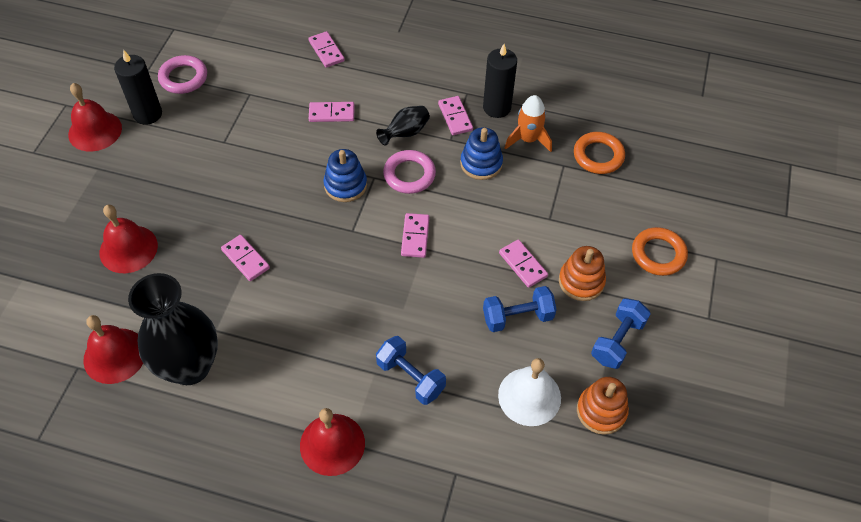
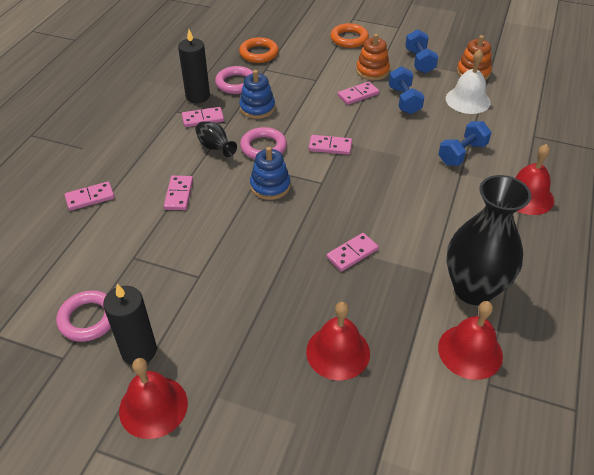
camera: 85 degrees left, 10 degrees down
orange rocket [505,95,552,152] -> pink ring [215,66,253,94]
blue dumbbell [591,298,651,369] -> blue dumbbell turned 45 degrees clockwise [405,29,438,73]

